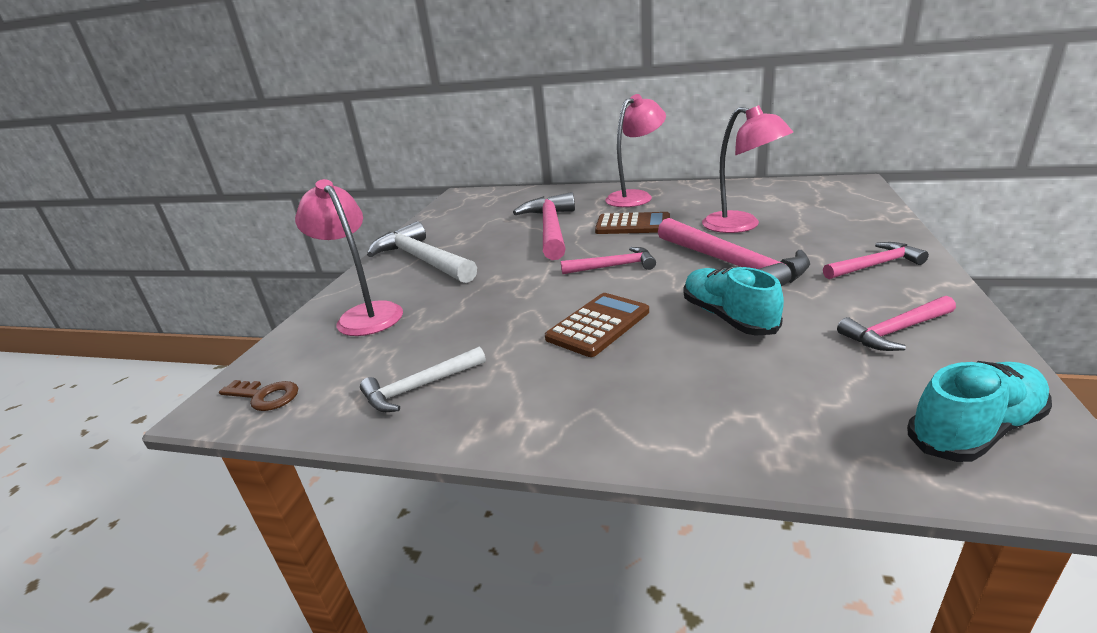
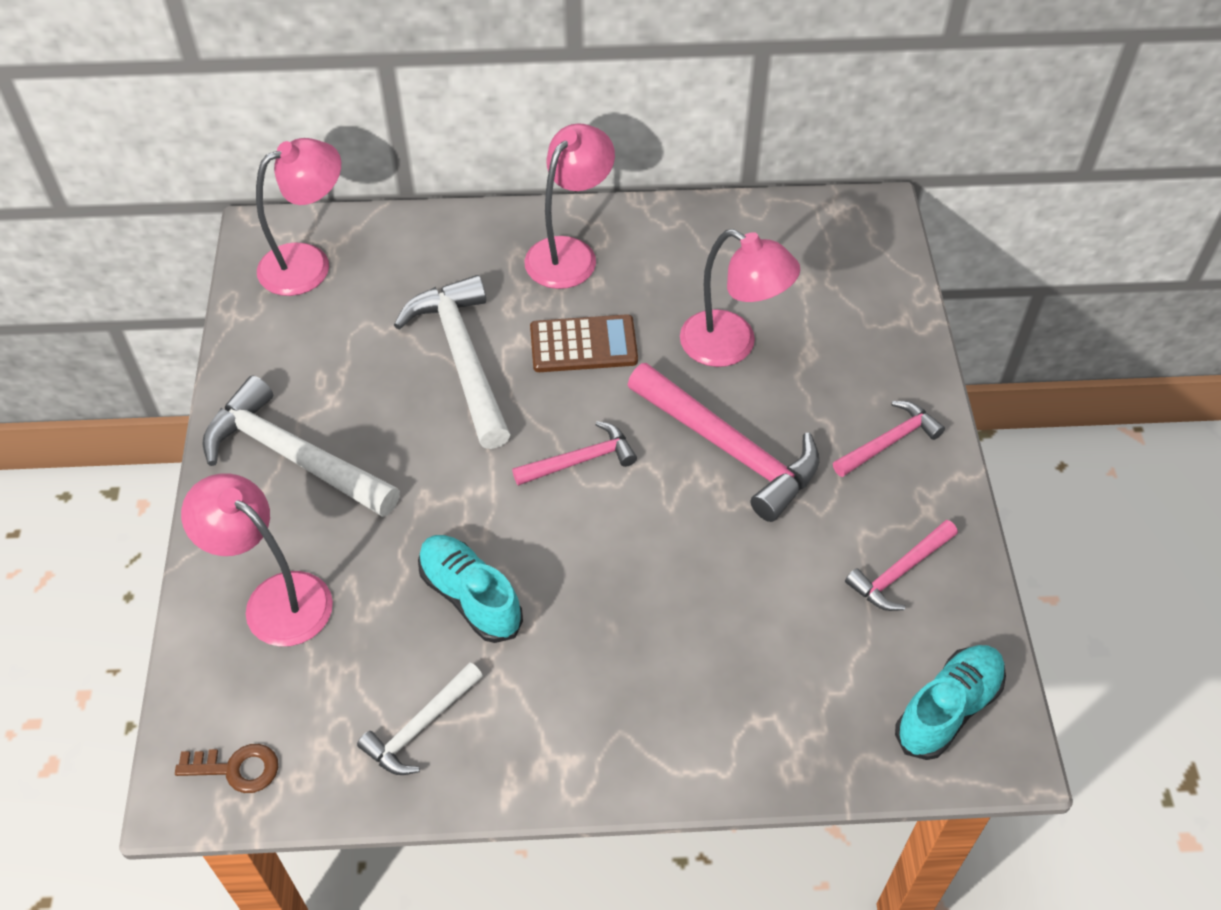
camera: 20 degrees left, 25 degrees up
pink hammer [513,192,575,260] -> white hammer [394,275,510,449]
brown calculator [545,293,649,357] -> none
turquoise shoe [684,266,784,336] -> turquoise shoe moved to [418,535,523,643]
none -> pink lamp [256,138,341,296]

